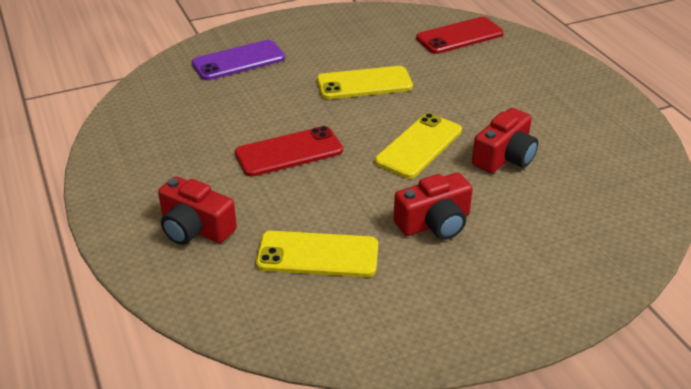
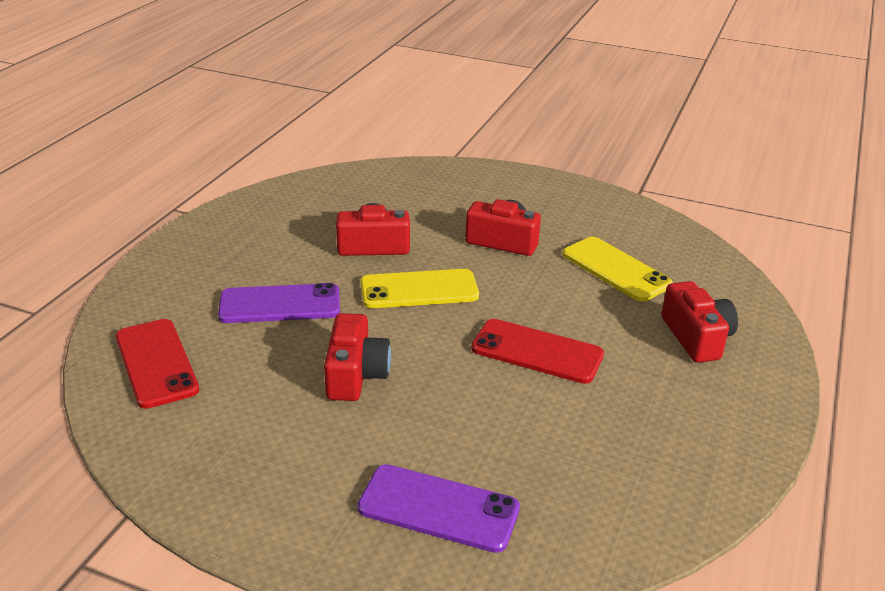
camera: 135 degrees left, 5 degrees down
yellow phone [317,66,413,99] -> red camera [324,313,391,401]
red phone [416,17,504,54] -> red phone turned 45 degrees clockwise [116,319,199,409]
none -> purple phone [218,283,340,323]

